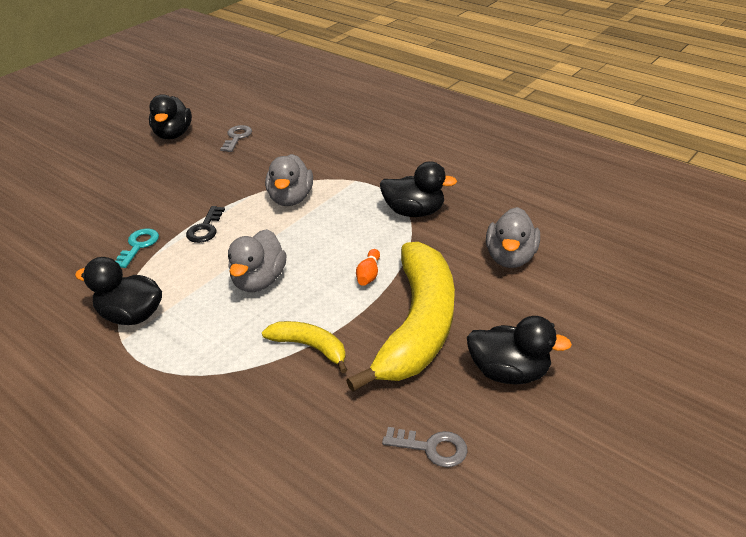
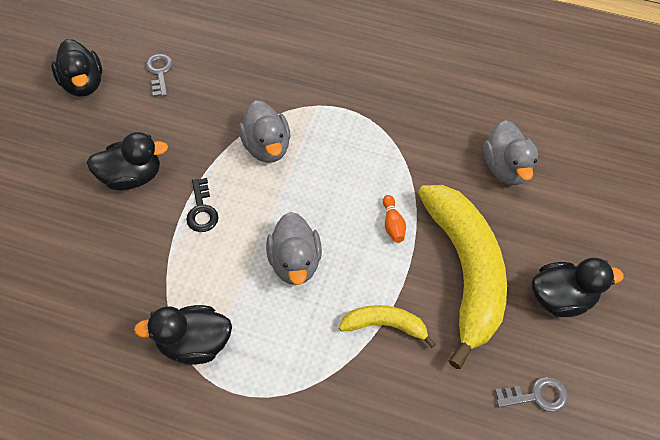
camera: 25 degrees left, 20 degrees up
turquoise key [114,229,159,268] -> none
black duck [380,161,457,217] -> black duck moved to [87,132,168,190]

